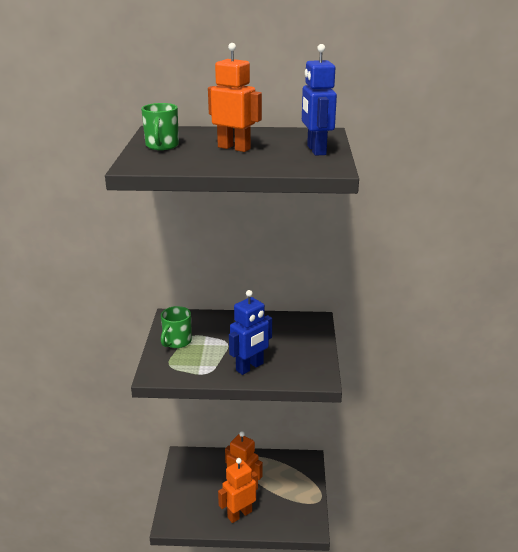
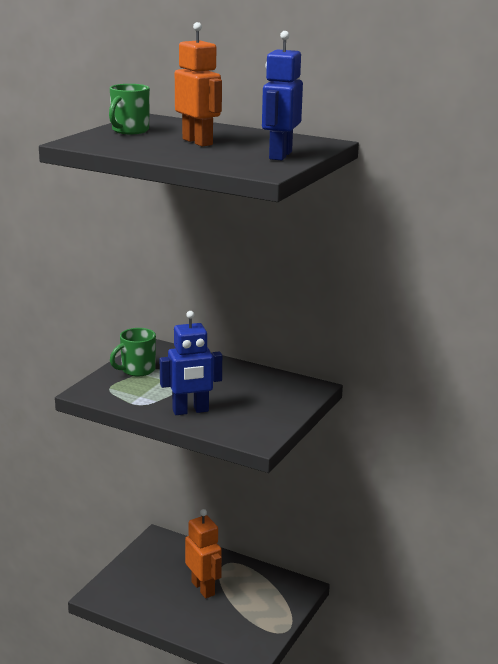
camera: 25 degrees right, 5 degrees down
orange robot [218,458,258,523] -> none

